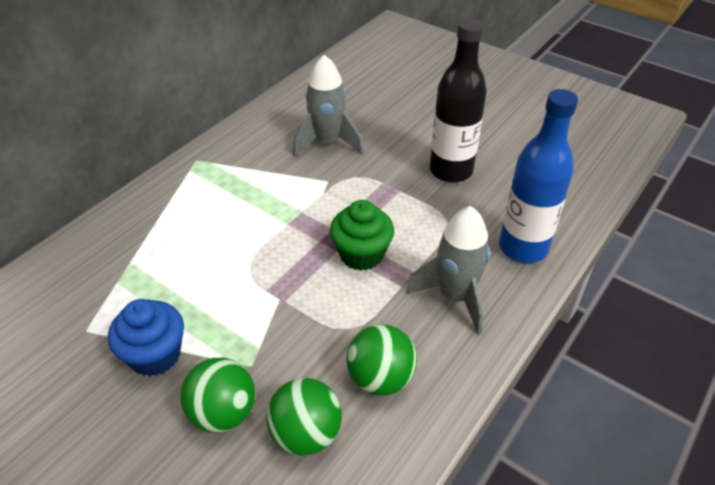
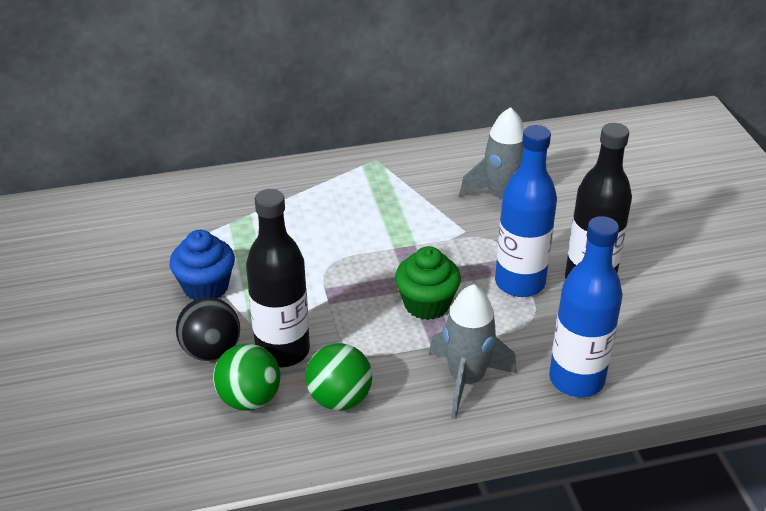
camera: 40 degrees right, 5 degrees down
green ball [180,358,255,433] -> black ball [176,297,240,361]
none -> black bottle [246,189,310,367]
none -> blue bottle [495,125,557,297]

